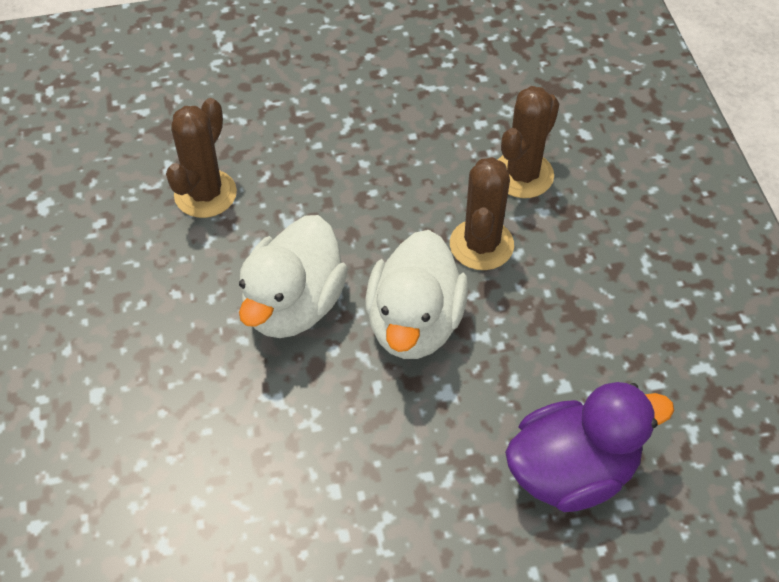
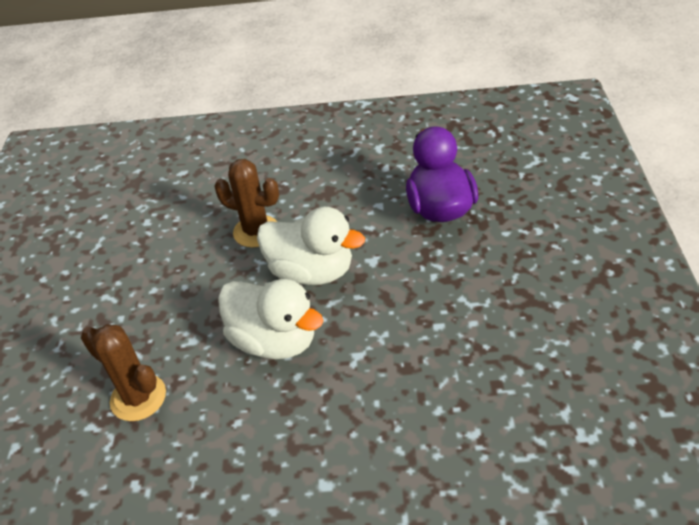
camera: 75 degrees left, 10 degrees down
brown cactus [498,86,560,198] -> none

